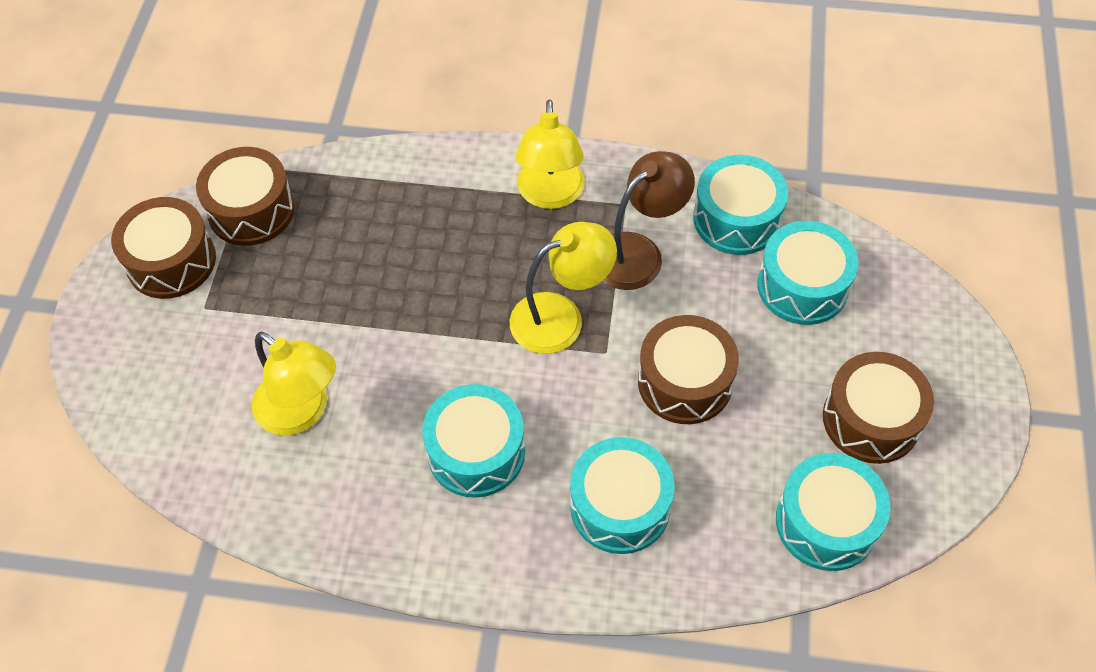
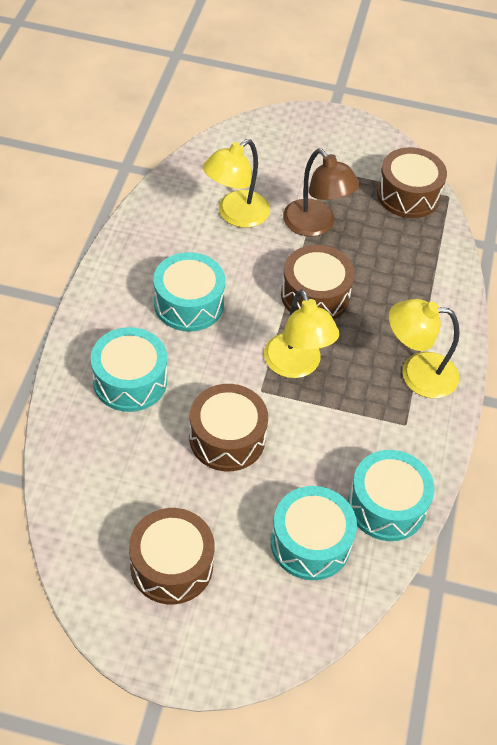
camera: 90 degrees right, 5 degrees down
brown drum [111,197,216,299] -> brown drum moved to [281,245,355,320]
brown lamp [603,151,695,290] -> brown lamp moved to [283,148,360,237]
turquoise drum [776,453,890,571] -> none

